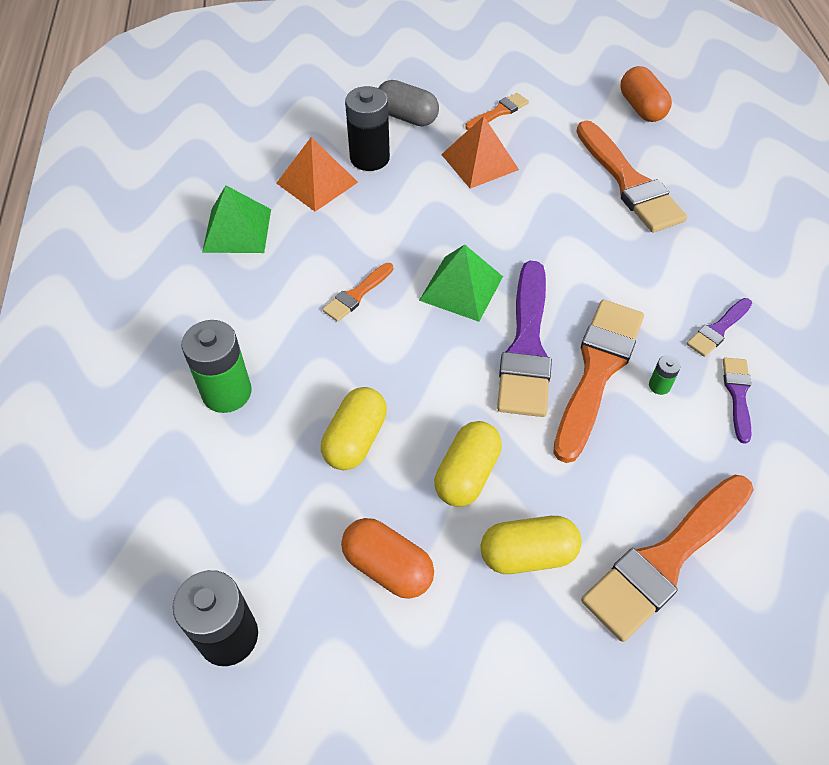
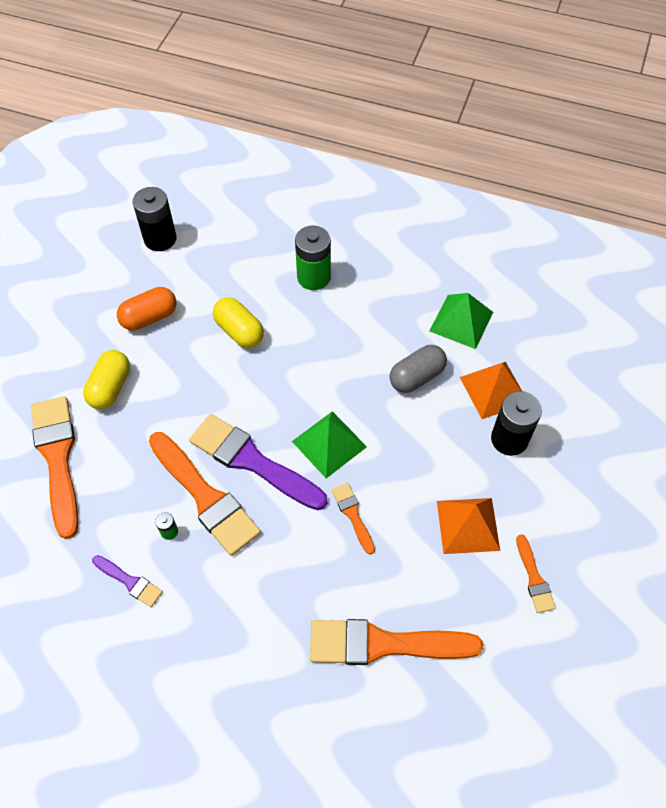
camera: 115 degrees right, 5 degrees up
orange brush [322,263,393,322] -> orange brush moved to [332,483,375,555]
grey capsule [378,80,439,126] -> grey capsule moved to [389,345,447,393]
yellow capsule [434,421,502,507] -> none
orange capsule [621,66,672,122] -> none
purple brush [687,298,752,357] -> none

